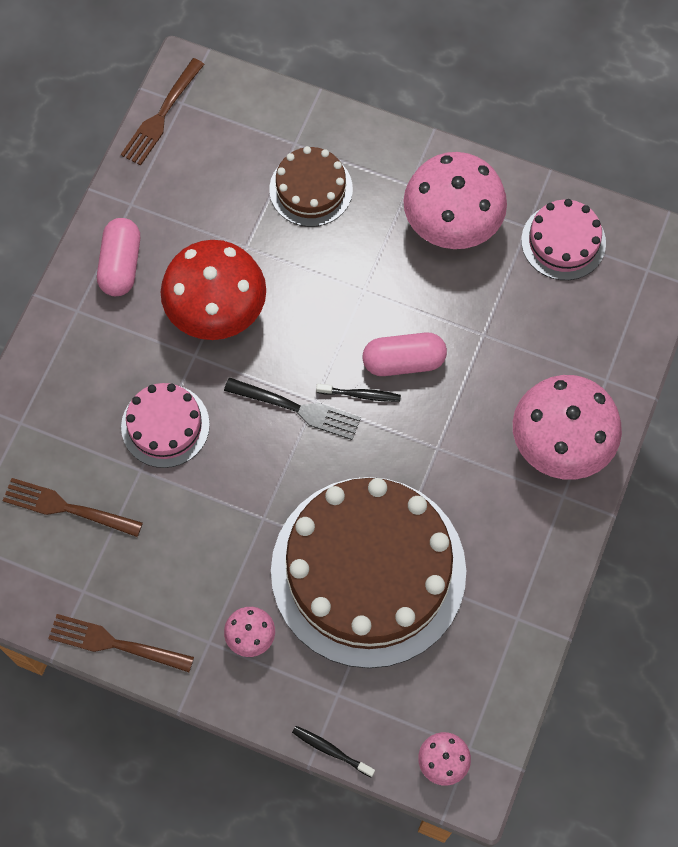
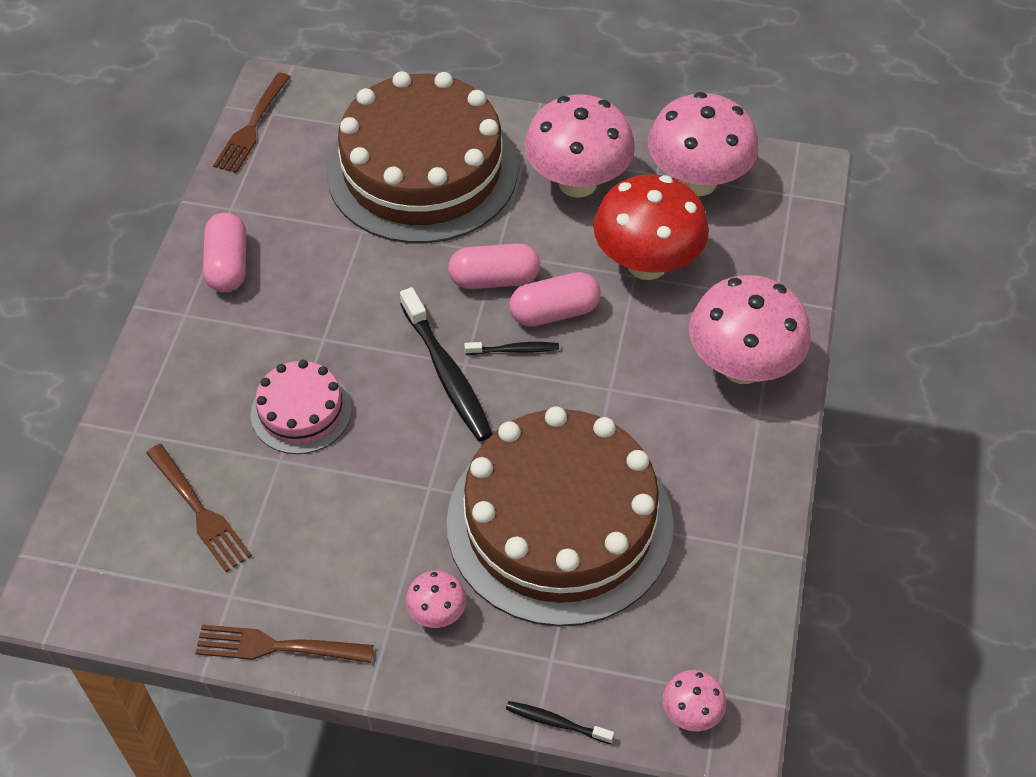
camera: 10 degrees left, 15 degrees down
brown fork [3,478,143,537] -> brown fork turned 135 degrees counterclockwise [146,444,252,572]
red mushroom [161,240,266,340] -> red mushroom moved to [593,174,709,280]
black fork [224,377,361,440] -> black toothbrush [400,287,493,441]
brown cake [269,146,353,227] -> brown cake [326,71,518,243], size x2.14
pink cake [521,199,606,280] -> pink mushroom [648,92,758,196]
none -> pink capsule [448,243,540,289]

